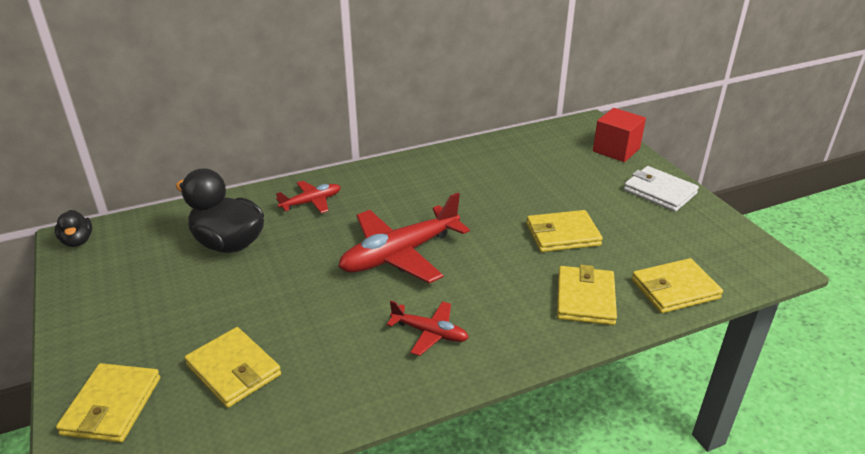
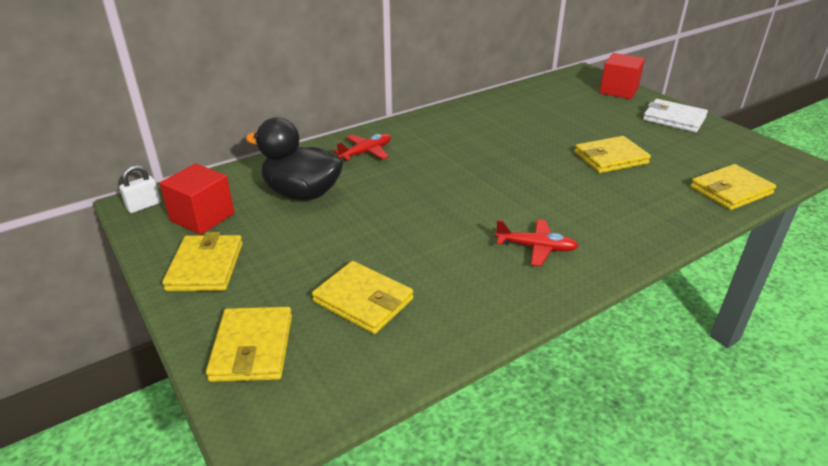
camera: 10 degrees left, 0 degrees up
black duck [55,210,92,247] -> white padlock [119,165,161,213]
red plane [338,193,470,283] -> none
yellow wallet [557,265,617,325] -> yellow wallet moved to [162,232,243,291]
none -> red cube [159,163,235,235]

